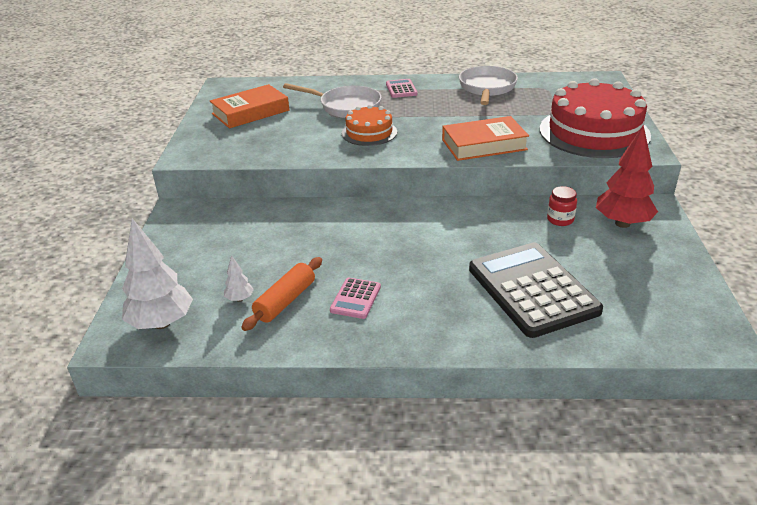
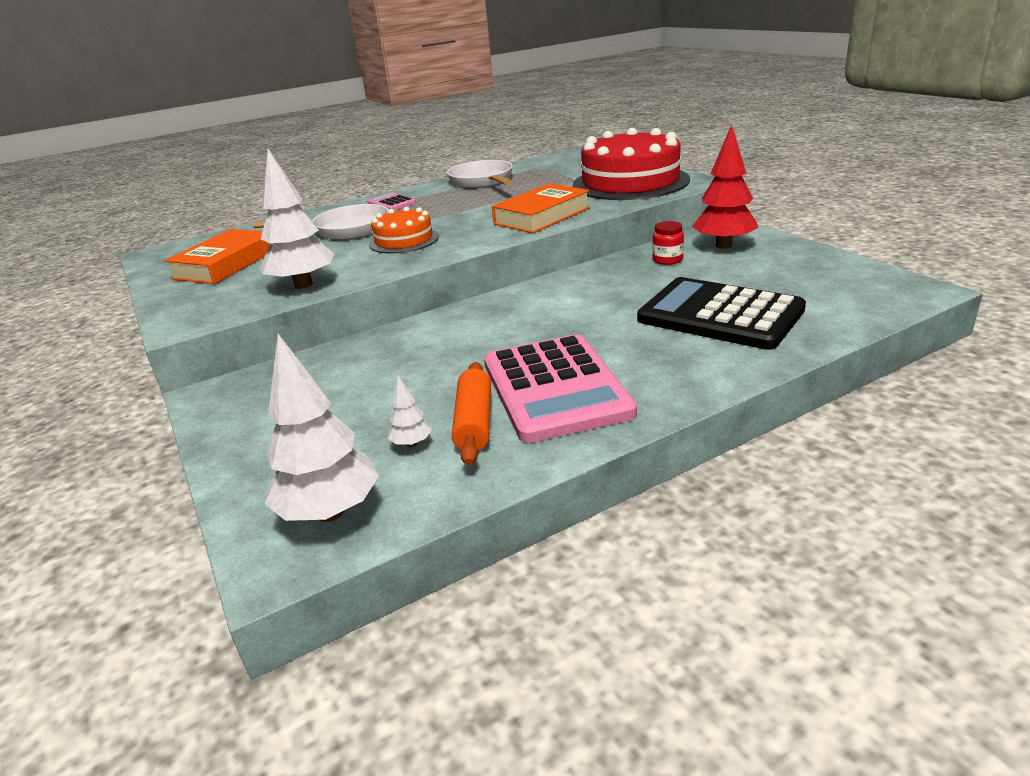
camera: 30 degrees left, 5 degrees down
pink calculator [330,277,381,319] -> pink calculator [484,334,637,443], size x2.25
none -> white tree [261,149,335,289]

